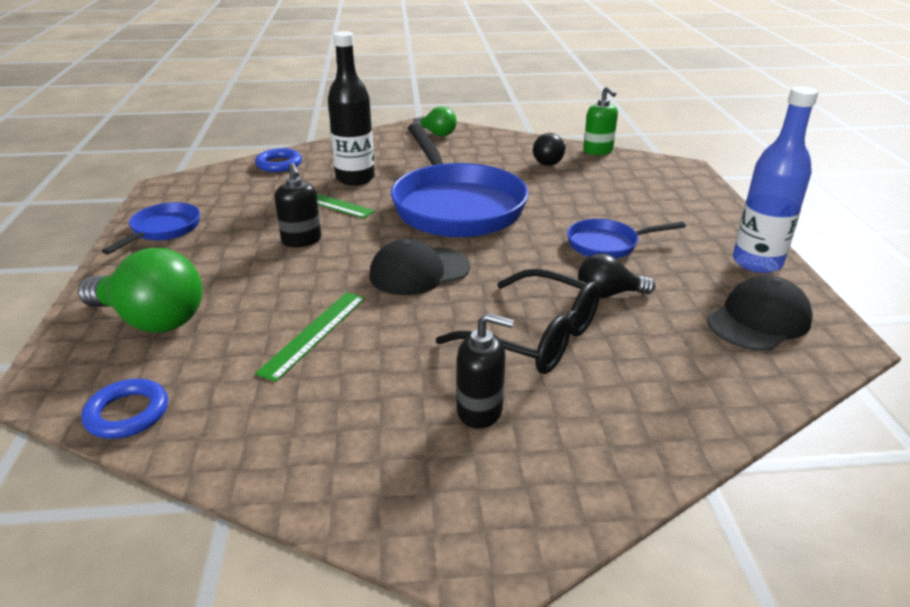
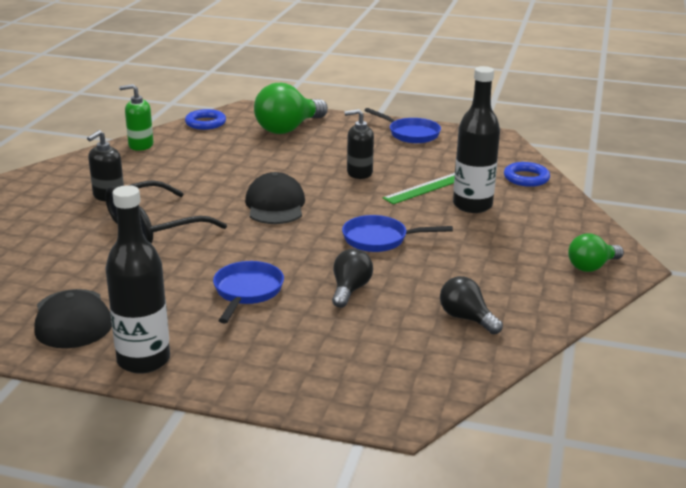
camera: 110 degrees right, 5 degrees down
green ruler [255,292,365,382] -> none
blue pan [391,123,528,237] -> blue pan [342,215,453,252], size x0.47
black light bulb [578,253,655,298] -> black light bulb moved to [332,249,373,308]
green soap dispenser [583,86,618,155] -> green soap dispenser moved to [119,84,153,151]
blue bottle [733,86,818,273] -> black bottle [105,185,170,374]

